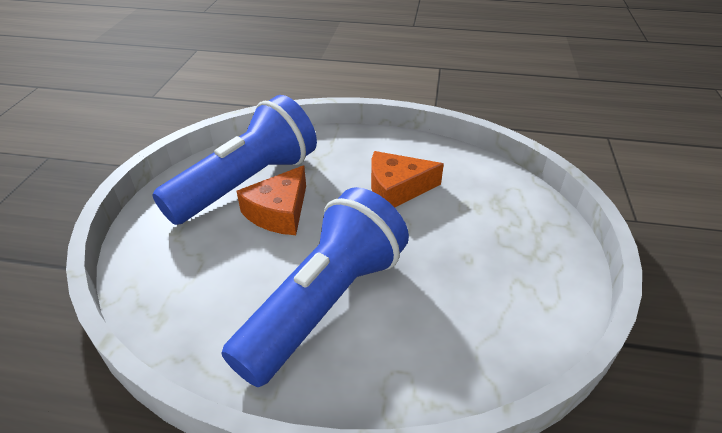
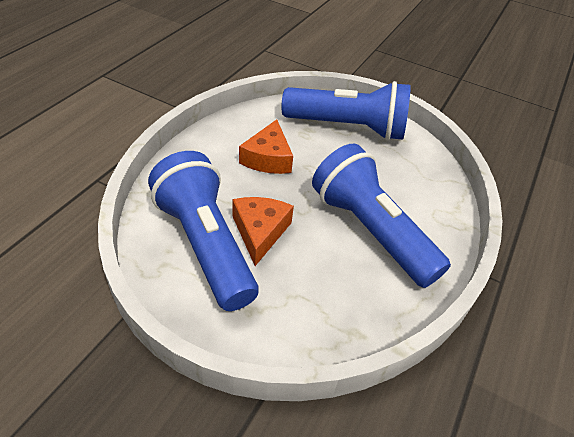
camera: 75 degrees left, 5 degrees up
orange cheese [236,165,306,235] -> orange cheese turned 135 degrees counterclockwise [232,197,294,266]
none -> blue flashlight [282,81,411,140]

